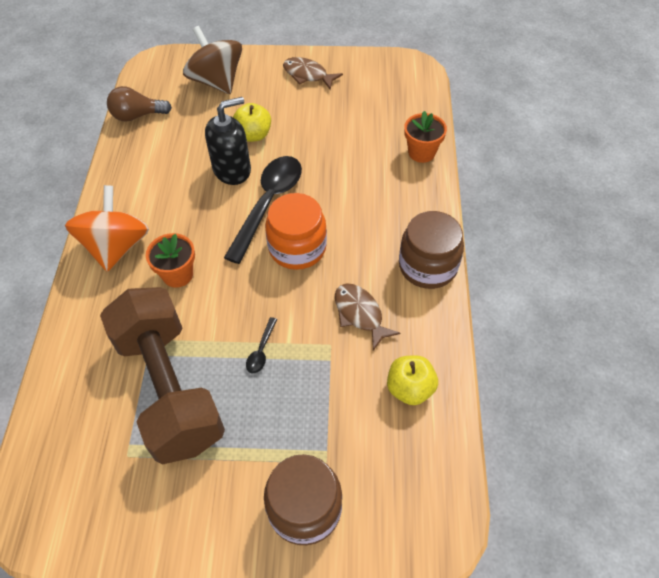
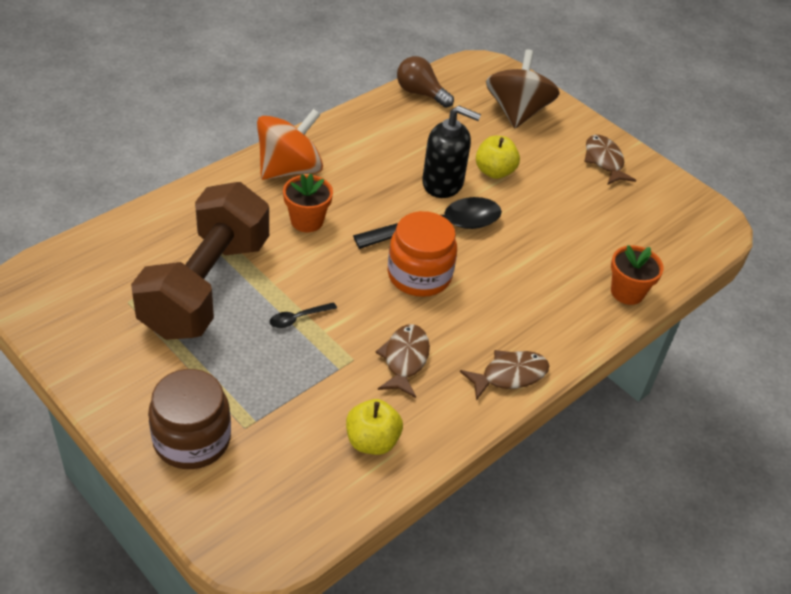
camera: 40 degrees right, 10 degrees down
brown jar [399,211,464,289] -> brown fish [460,350,549,401]

